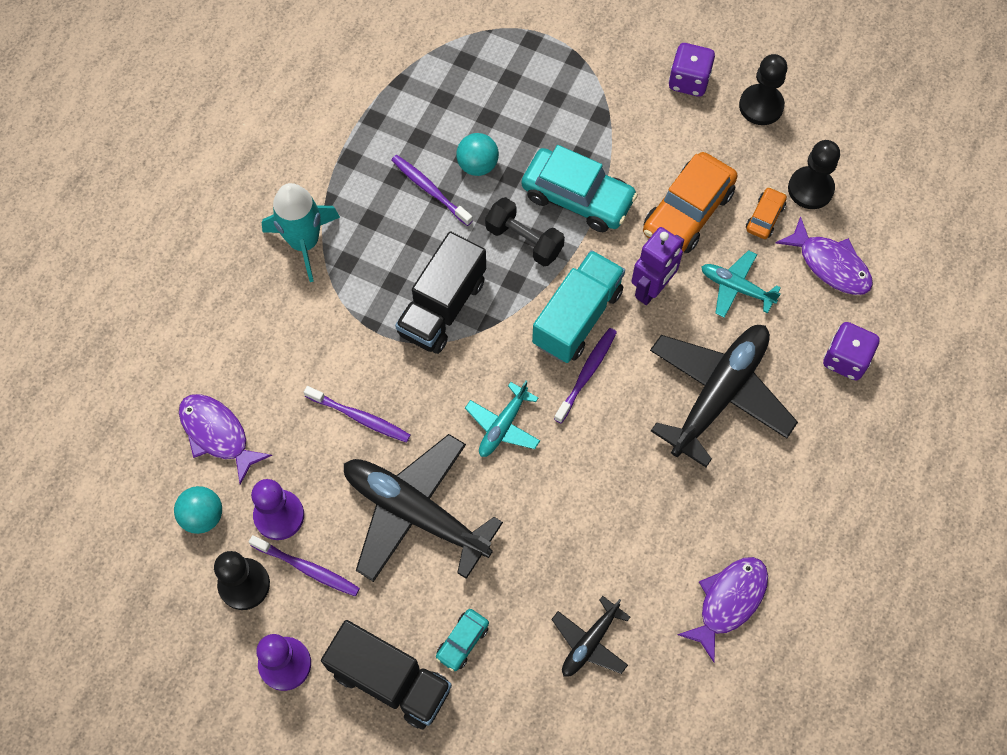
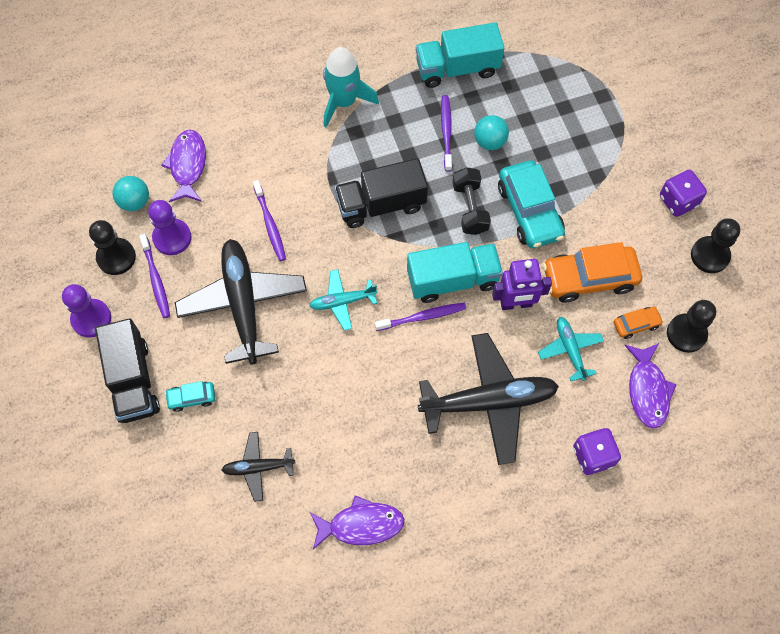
camera: 45 degrees right, 0 degrees up
none -> turquoise truck [416,22,504,88]

